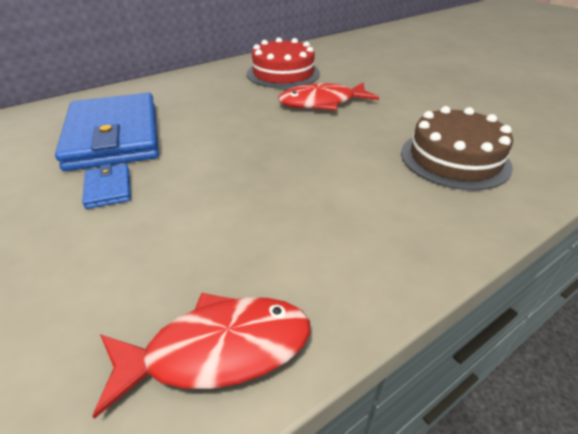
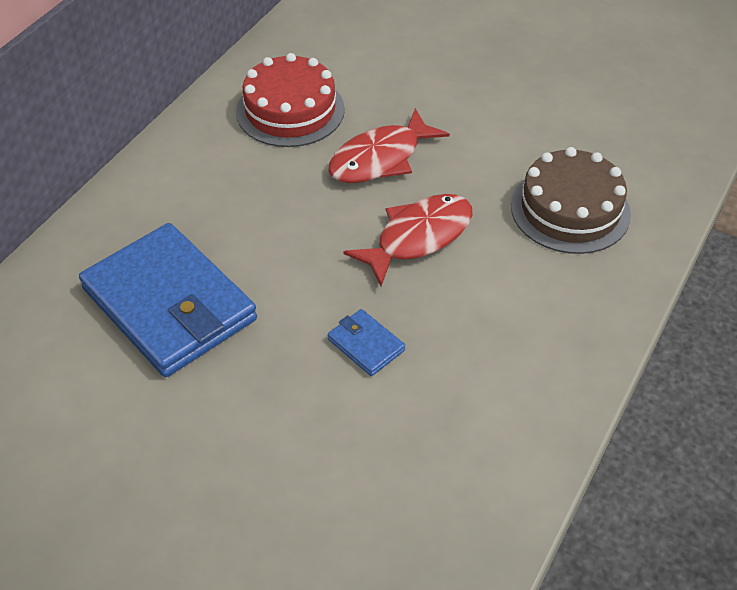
camera: 25 degrees left, 10 degrees up
blue wallet [82,164,131,209] -> blue wallet moved to [328,309,405,376]
red fish [92,293,311,419] -> red fish moved to [343,194,472,286]

